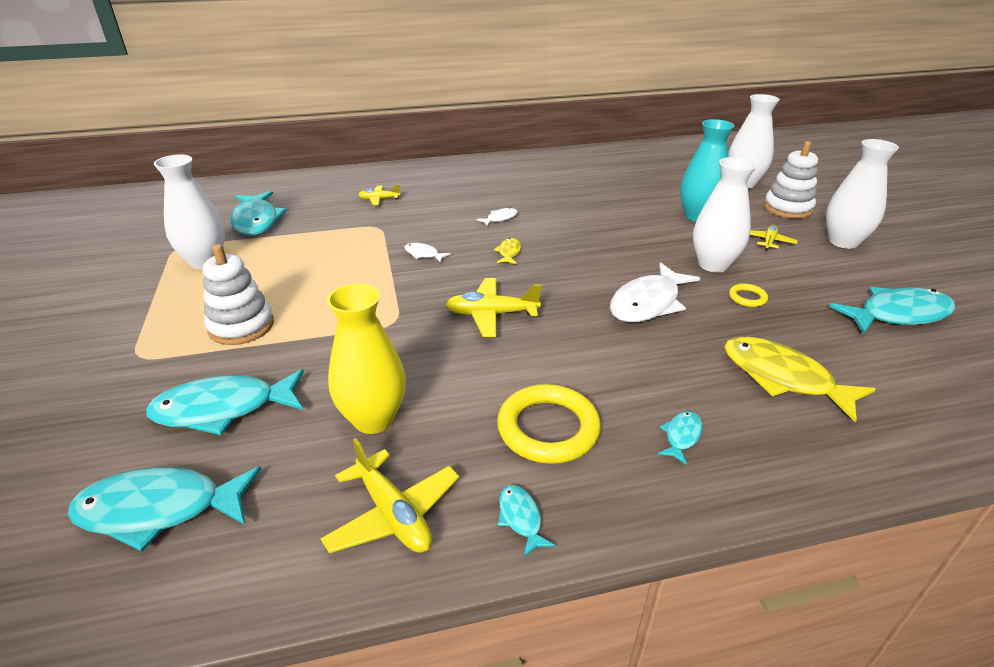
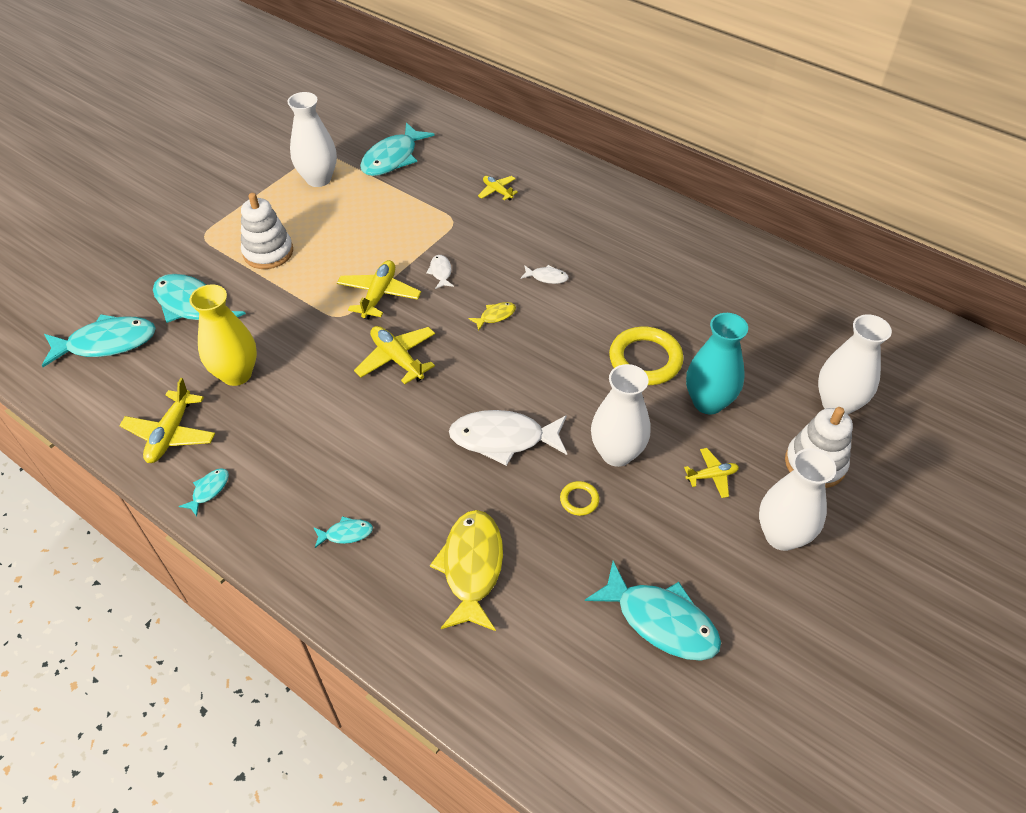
camera: 50 degrees right, 15 degrees up
turquoise fish [68,466,261,552] -> turquoise fish turned 120 degrees clockwise [42,314,156,367]
yellow ring [497,384,601,464] -> yellow ring moved to [609,327,684,385]
none -> yellow plane [337,260,421,320]

